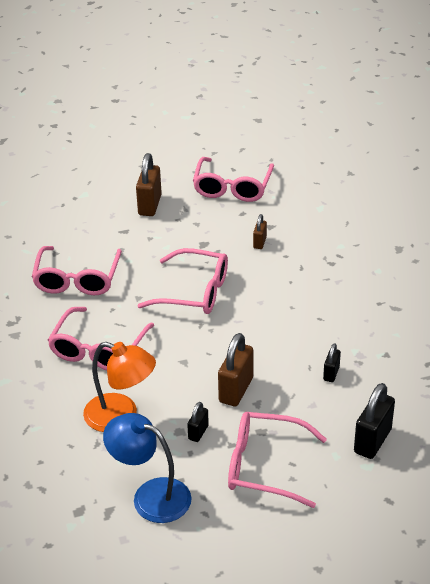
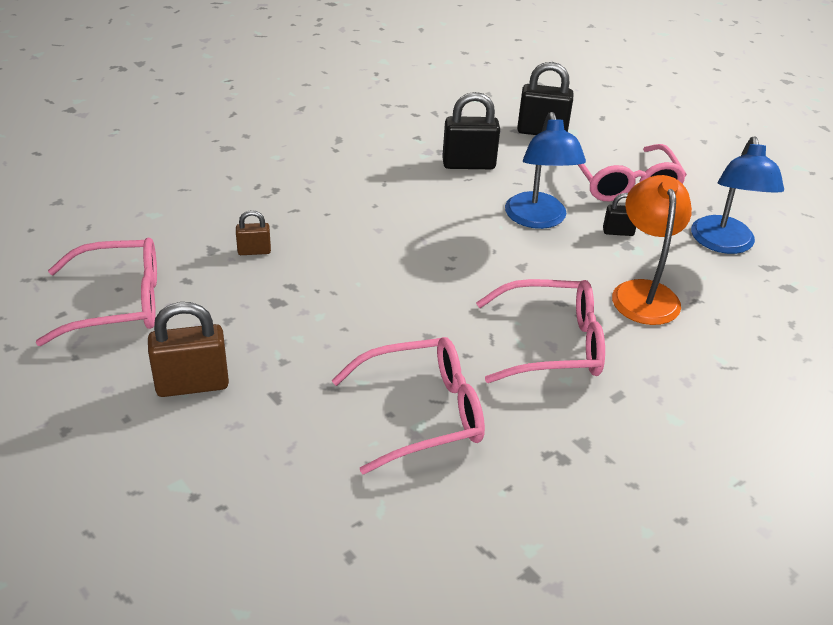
camera: 115 degrees left, 0 degrees up
pink glasses [137,248,228,314] -> none
brown padlock [218,333,253,406] -> blue lamp [505,112,586,229]
black padlock [323,343,341,382] -> black padlock [442,92,500,169], size x1.85

